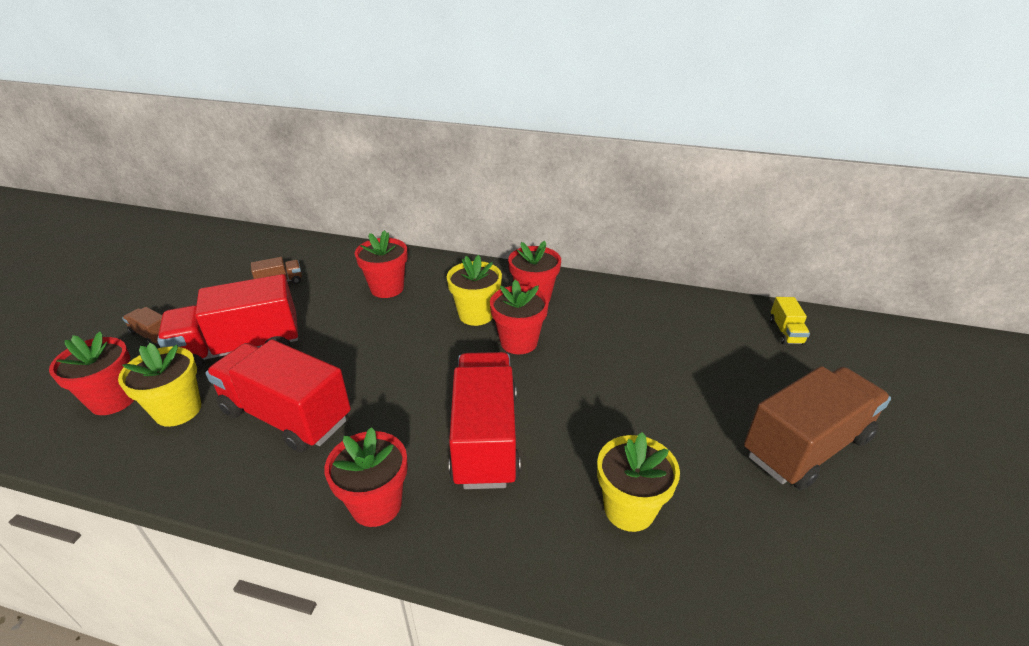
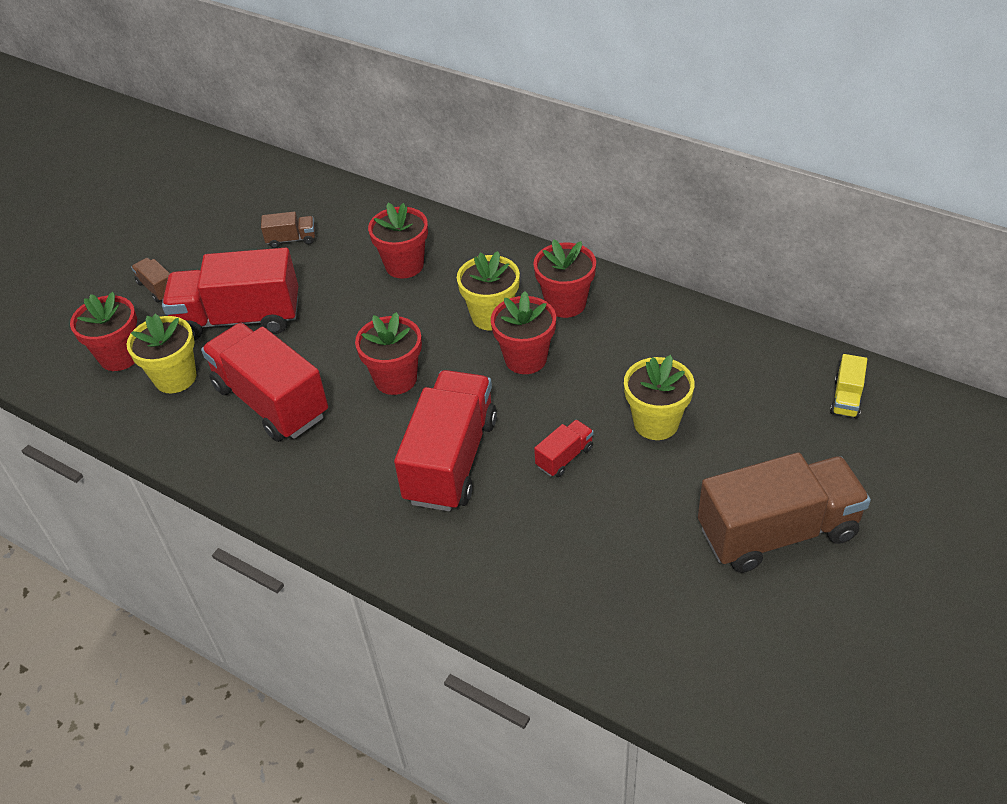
camera: 20 degrees right, 10 degrees up
red flower pot [324,427,408,527] -> red flower pot moved to [355,312,422,395]
yellow flower pot [597,432,680,532] -> yellow flower pot moved to [624,355,695,440]
none -> red truck [534,420,594,477]

